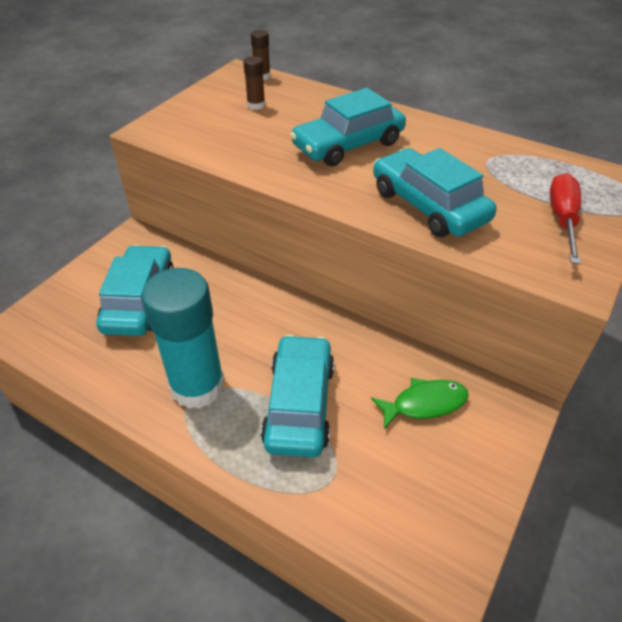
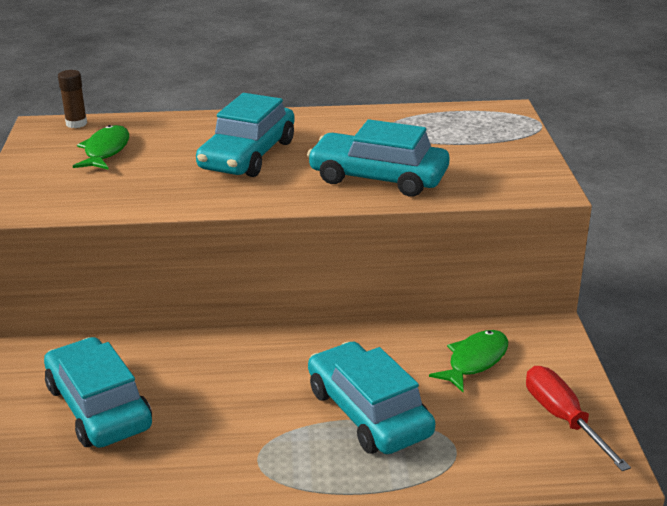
camera: 35 degrees left, 15 degrees down
turquoise glue stick [142,268,225,409] -> none
brown glue stick [243,56,265,110] -> green fish [73,125,129,170]
red screwdriver [550,173,581,264] -> red screwdriver moved to [526,366,631,471]

